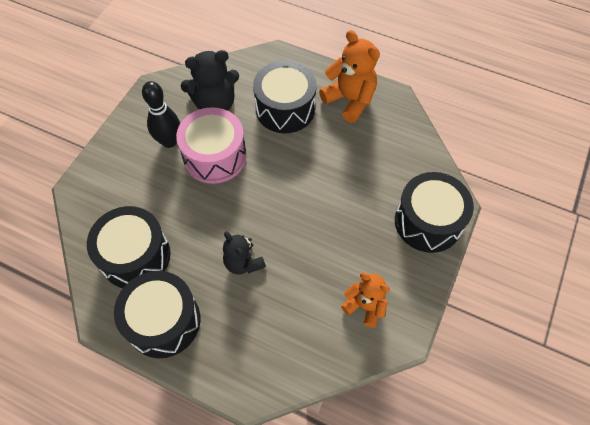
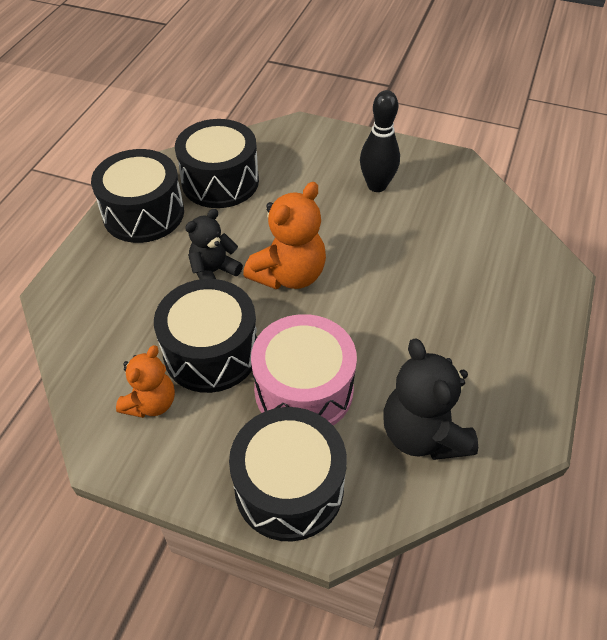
camera: 85 degrees right, 10 degrees down
pink drum [176,107,247,184] -> pink drum moved to [251,314,357,425]
black teddy bear [180,50,239,111] -> black teddy bear moved to [383,339,478,460]
black drum [253,61,317,133] -> black drum moved to [154,279,257,393]
orange teddy bear [319,30,380,123] -> orange teddy bear moved to [243,182,326,290]

